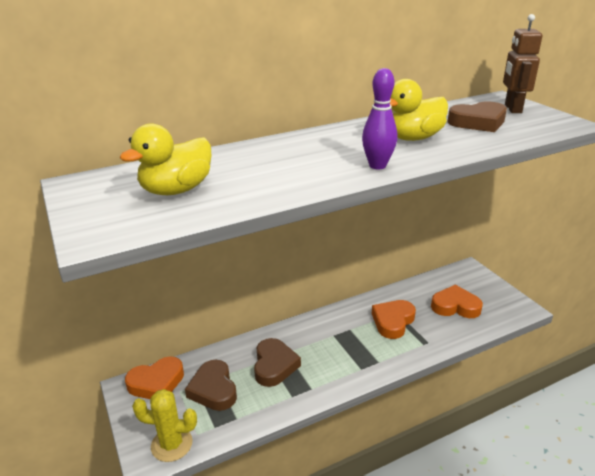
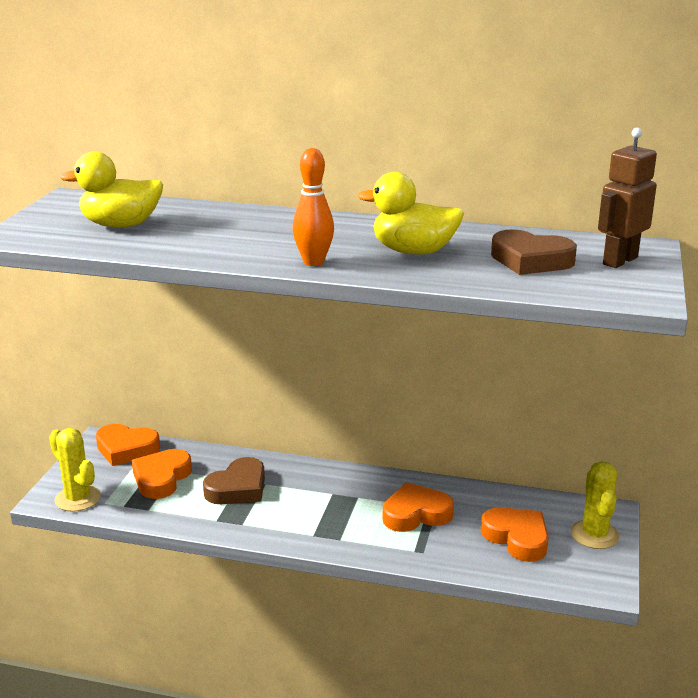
camera: 40 degrees right, 5 degrees down
brown heart [185,360,237,411] -> orange heart [132,449,192,499]
purple bowling pin [362,68,397,169] -> orange bowling pin [293,148,334,266]
none -> yellow cactus [571,461,619,549]

